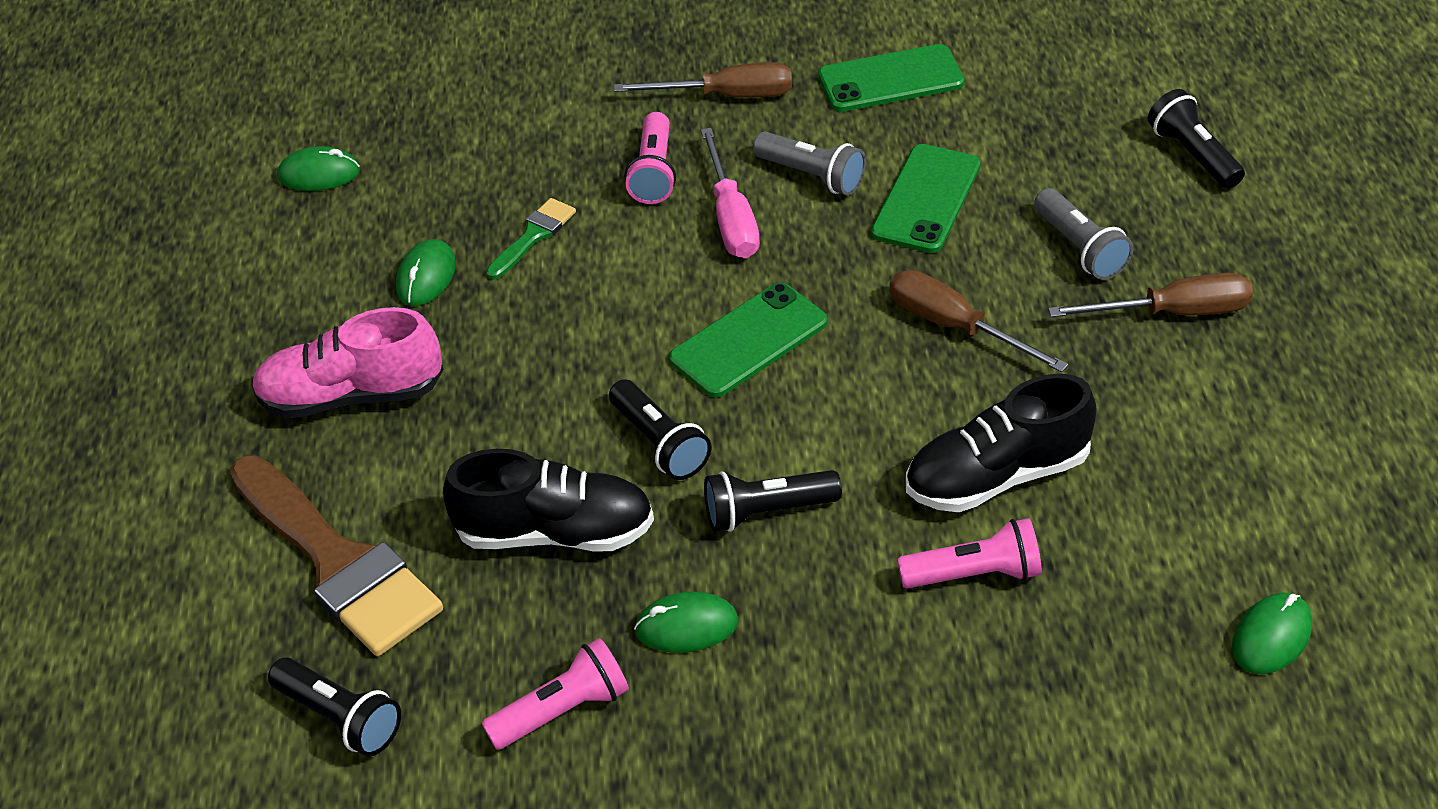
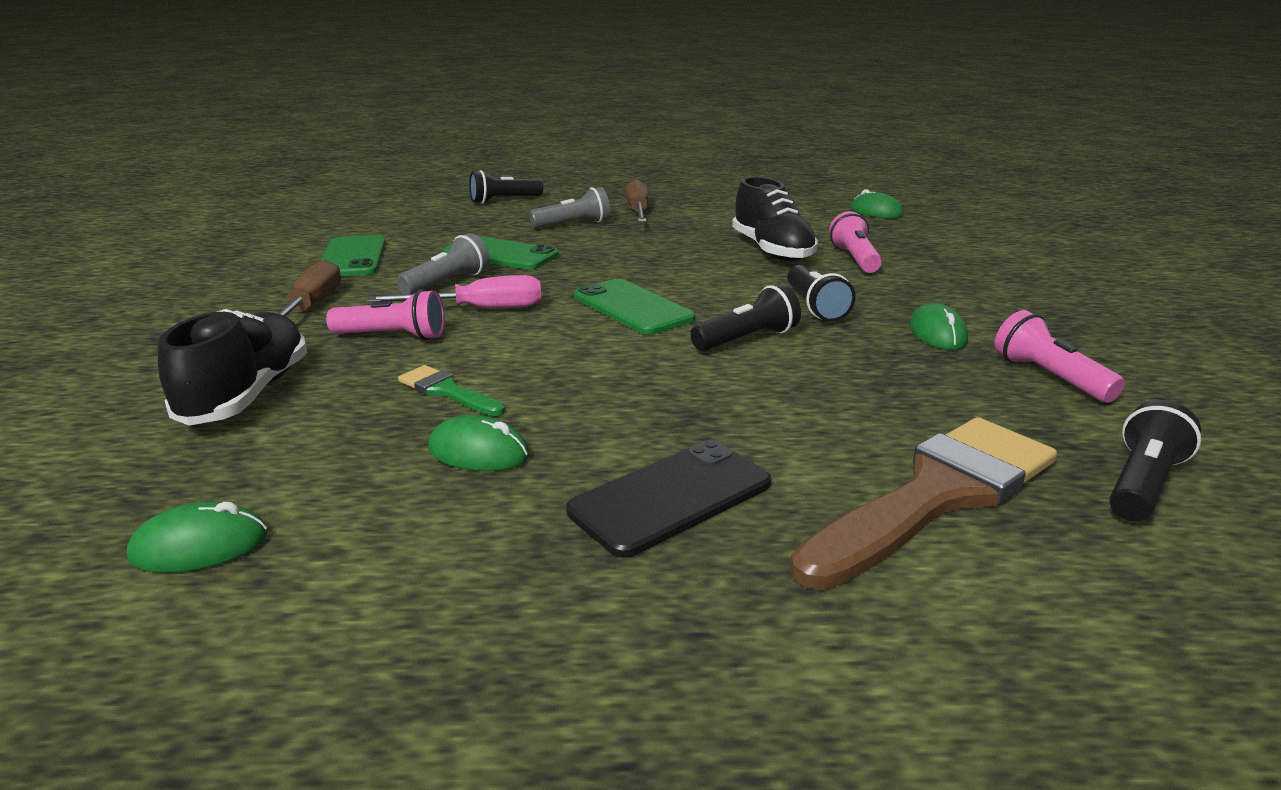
camera: 90 degrees left, 20 degrees down
pink shoe [252,307,443,418] -> black phone [566,440,771,558]
green mouse [277,146,360,191] -> green mouse turned 75 degrees clockwise [127,502,268,573]
black shoe [443,449,654,551] -> black shoe moved to [158,309,307,426]
brown screwdriver [889,270,1068,372] -> none

